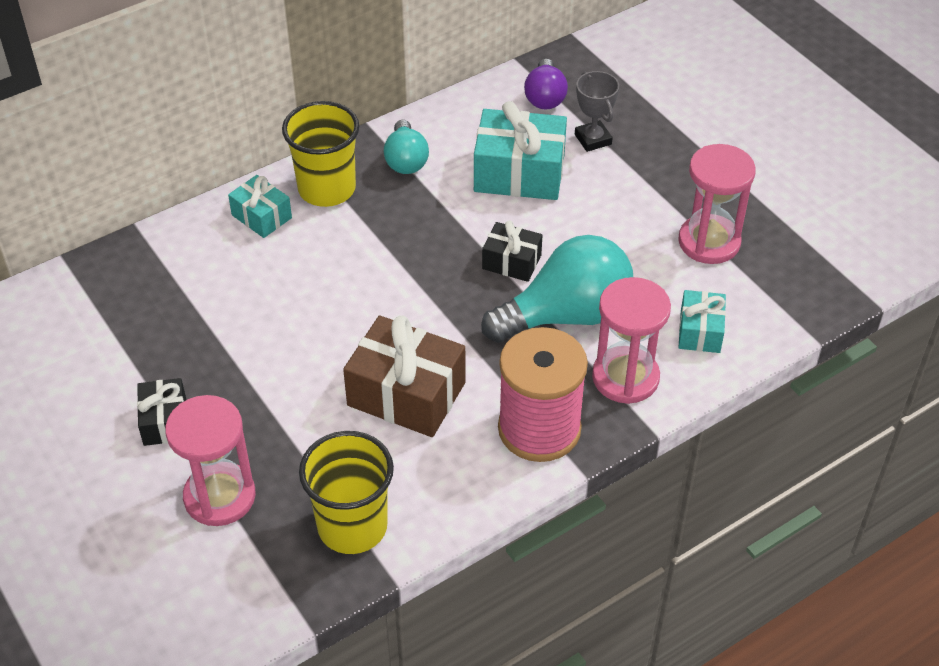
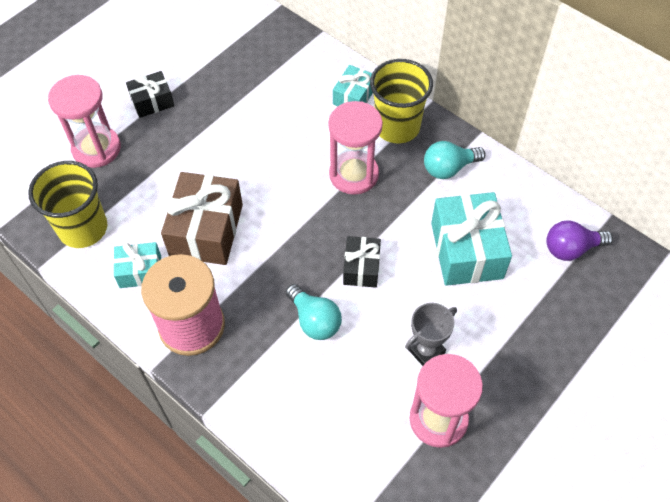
camera: 75 degrees right, 10 degrees up
turquoise light bulb [481,235,633,343] -> turquoise light bulb [286,284,342,340], size x0.56
grey trophy [575,71,619,152] -> grey trophy moved to [405,303,457,366]
pink hourglass [592,277,671,404] -> pink hourglass moved to [328,101,383,195]
turquoise gift [678,290,726,353] -> turquoise gift moved to [113,242,161,288]

